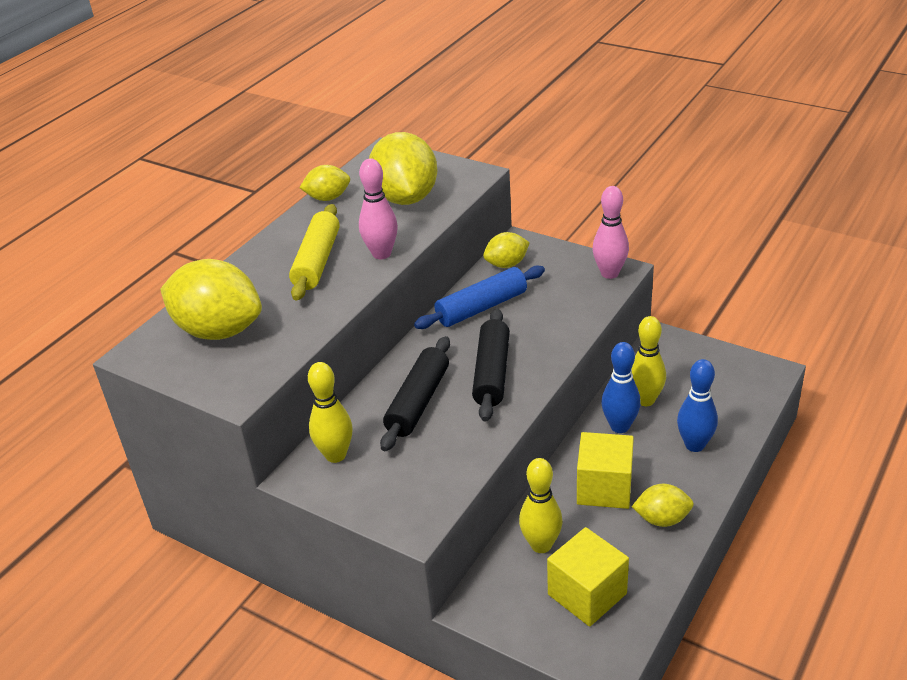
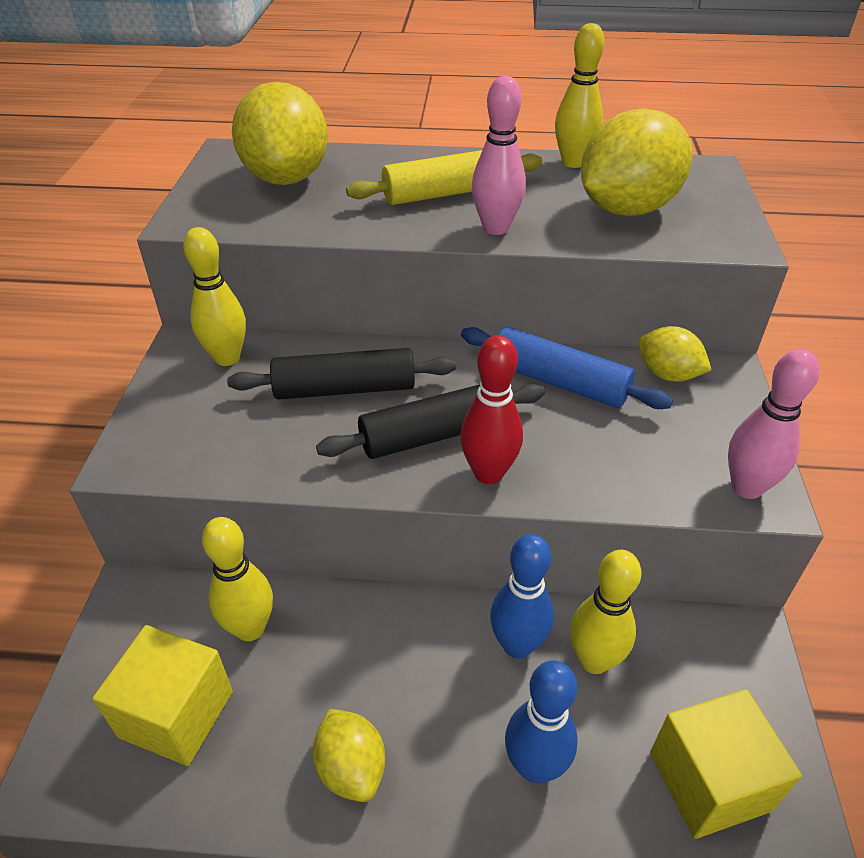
camera: 60 degrees right, 5 degrees up
yellow lemon [299,165,350,201] -> yellow bowling pin [555,23,605,168]
yellow cube [577,432,634,509] -> yellow cube moved to [650,689,802,839]
none -> red bowling pin [460,335,523,484]

